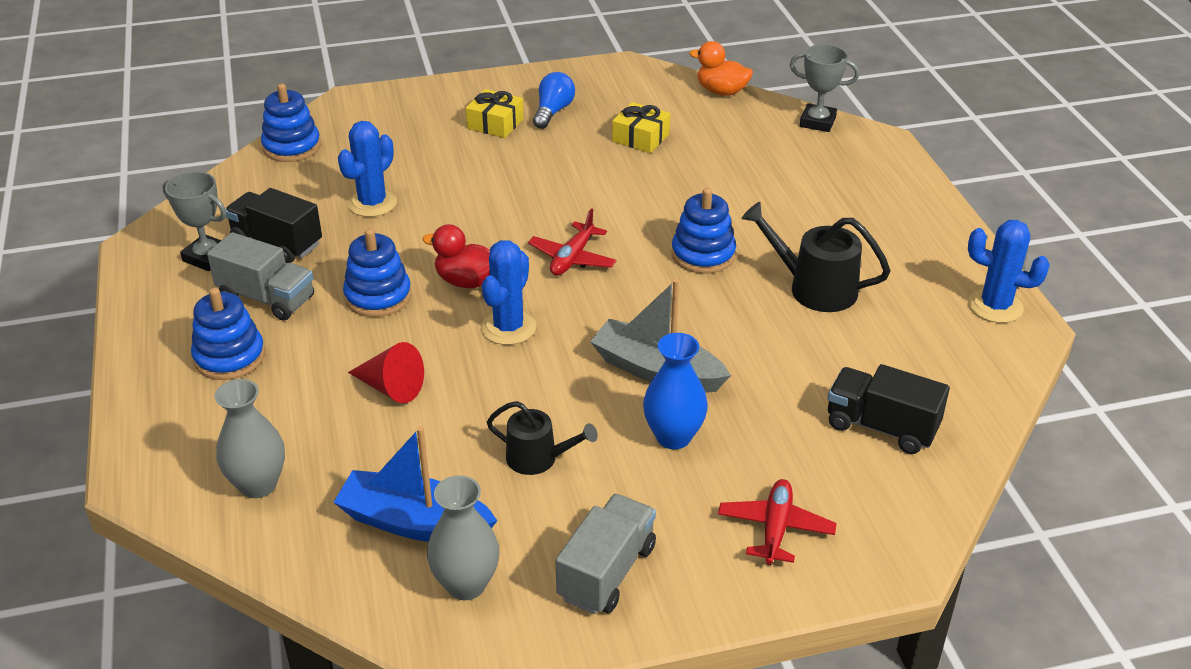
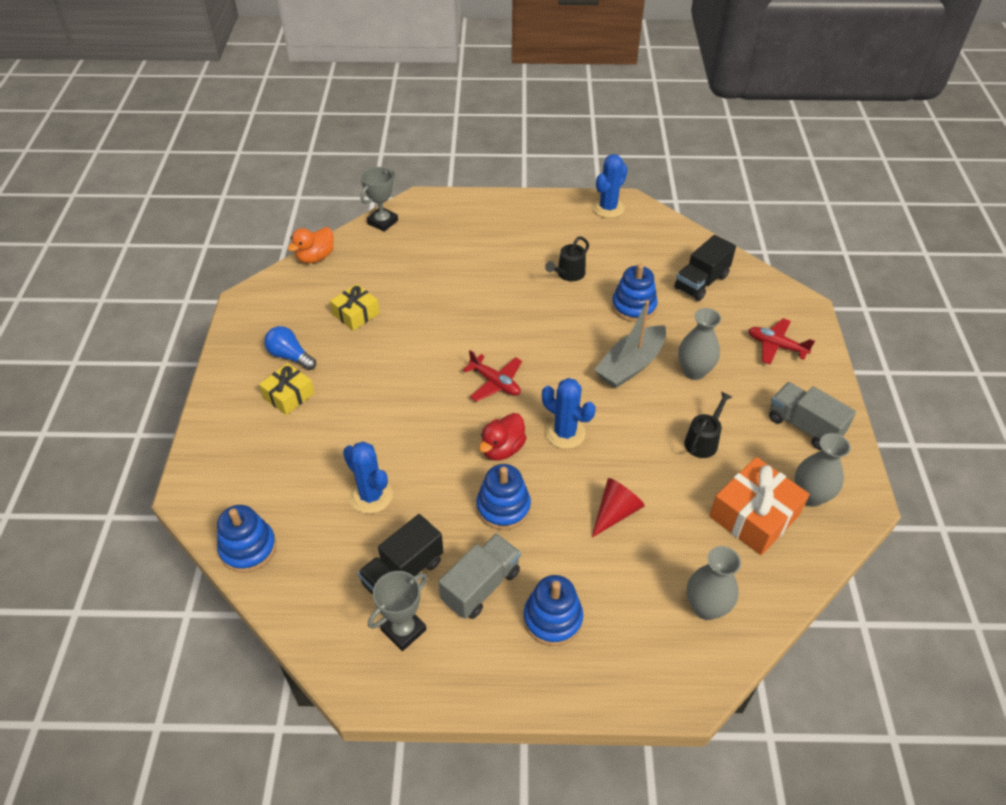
camera: 75 degrees left, 10 degrees up
blue boat [333,426,498,542] -> orange gift [709,457,810,555]
blue vase [643,333,708,449] -> grey vase [678,308,721,380]
blue stacking toy [671,188,736,274] -> blue stacking toy moved to [612,264,658,322]
black watering can [741,202,891,312] -> black watering can [545,237,589,281], size x0.66

